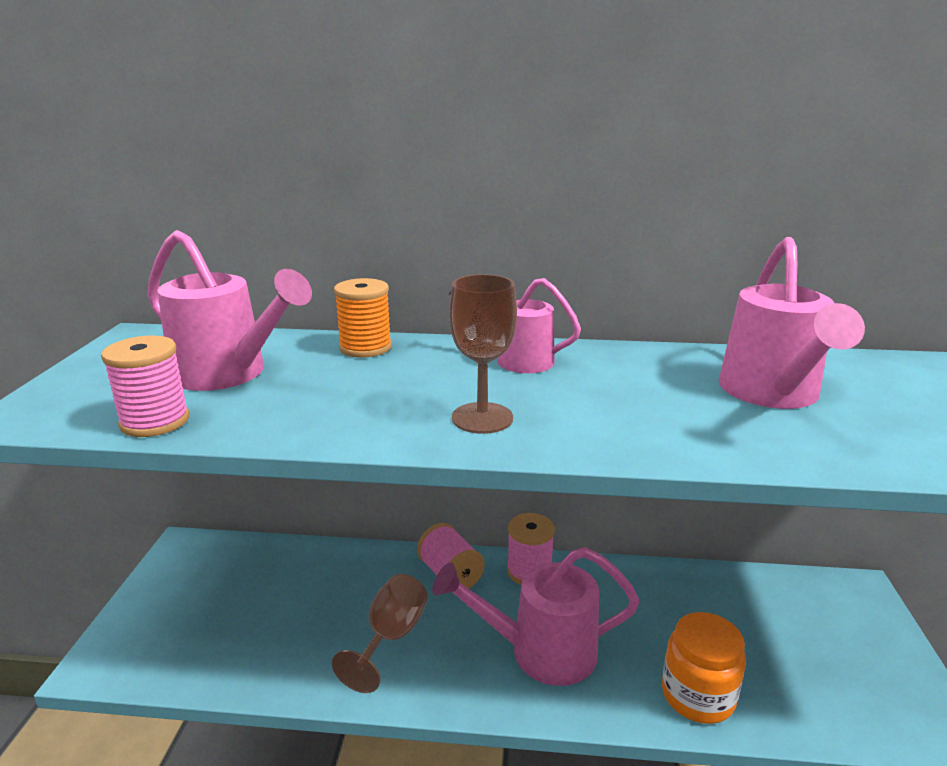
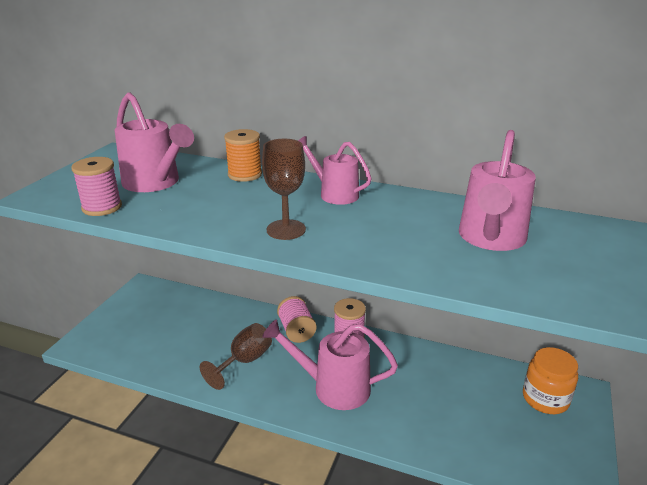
camera: 15 degrees right, 5 degrees up
orange jar [662,612,746,724] -> orange jar moved to [523,347,578,414]

